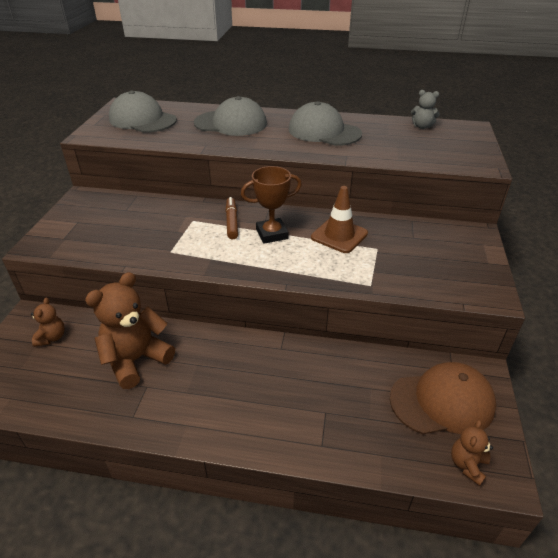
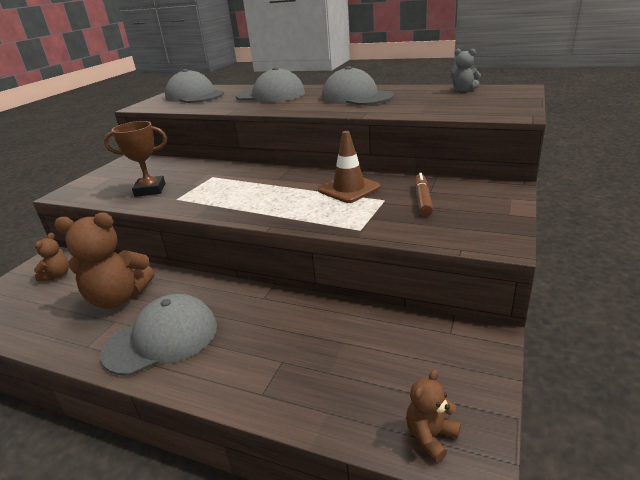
camera: 15 degrees right, 10 degrees down
brown teddy bear [85,272,175,389] -> brown teddy bear turned 150 degrees counterclockwise [54,213,154,309]
brown marker [226,197,238,239] -> brown marker moved to [415,173,433,216]
brown trophy [241,166,302,244] -> brown trophy moved to [104,121,167,197]
brown cap [390,362,496,434] -> none
none -> grey cap [101,294,217,376]

